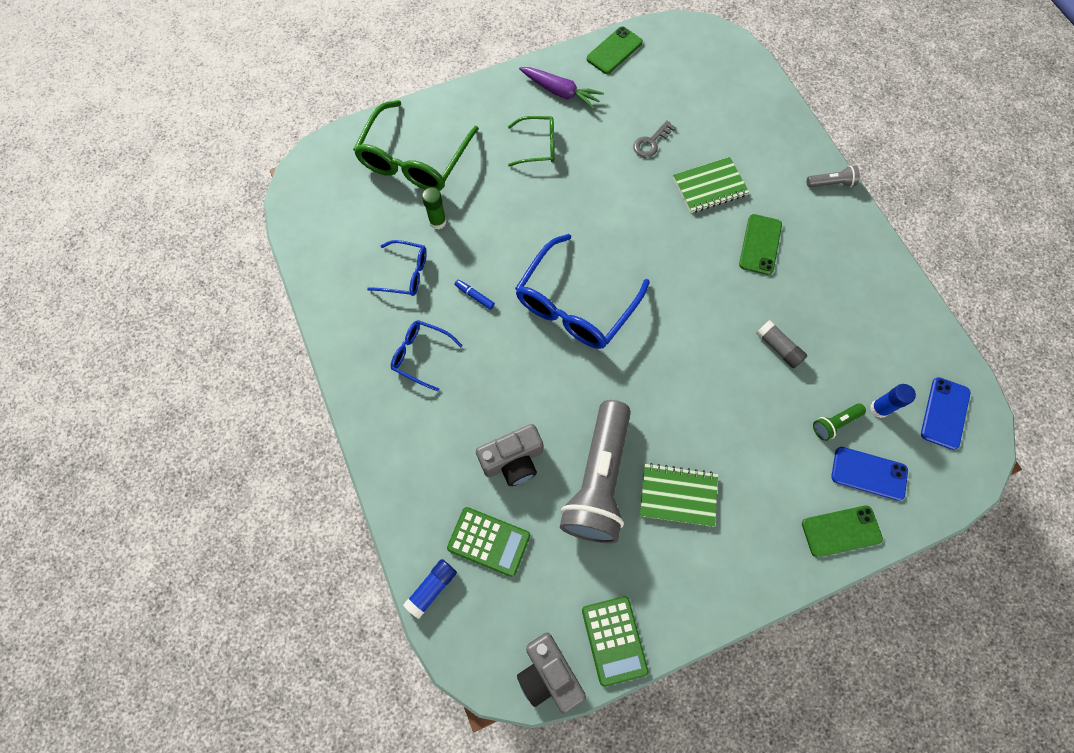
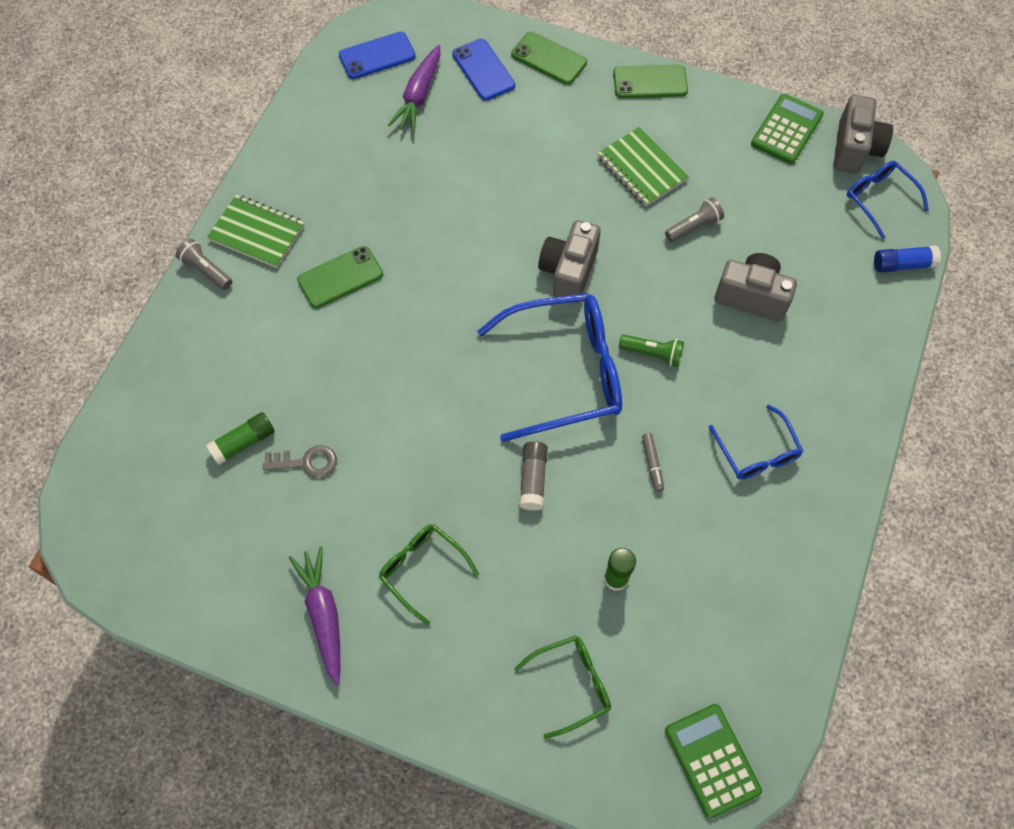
camera: 135 degrees left, 5 degrees down
green glasses [353,100,479,191] -> green glasses [514,635,611,739], size x0.53
blue glasses [367,240,427,296] -> blue glasses moved to [847,161,929,239]
green calculator [447,507,530,577] -> green calculator moved to [665,704,762,819]
blue marker [454,279,495,310] -> grey marker [642,433,664,492]
grey flashlight [560,400,631,543] -> grey flashlight [665,197,724,242], size x0.40
green phone [587,27,643,74] -> green phone moved to [613,64,688,98]
green notebook [673,157,749,213] -> green notebook moved to [207,195,305,268]
grey glue stick [756,320,807,368] -> grey glue stick moved to [519,441,548,511]
green flashlight [813,403,866,441] -> green flashlight moved to [619,335,684,367]
blue glue stick [870,384,916,418] -> purple carrot [388,45,440,132]
none -> green glue stick [206,412,275,465]
none -> grey camera [538,220,601,303]

